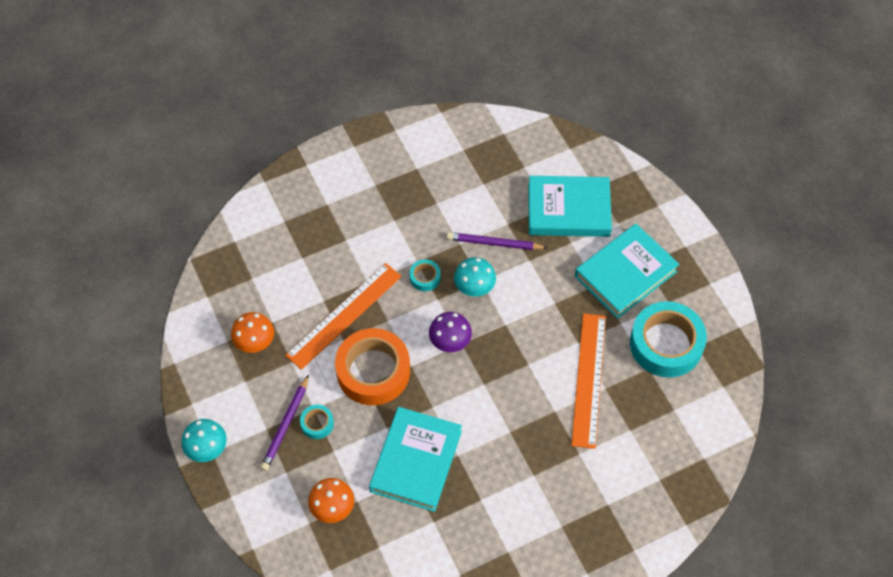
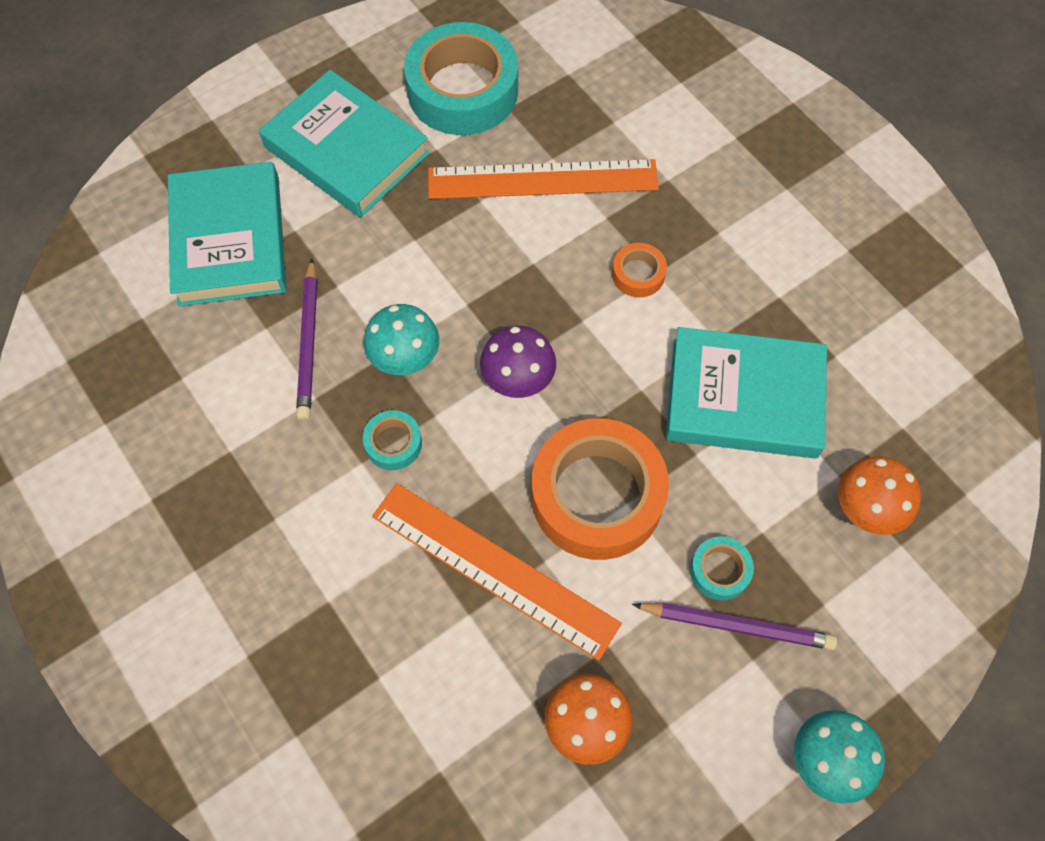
camera: 100 degrees left, 5 degrees up
none -> orange tape [612,243,667,297]

